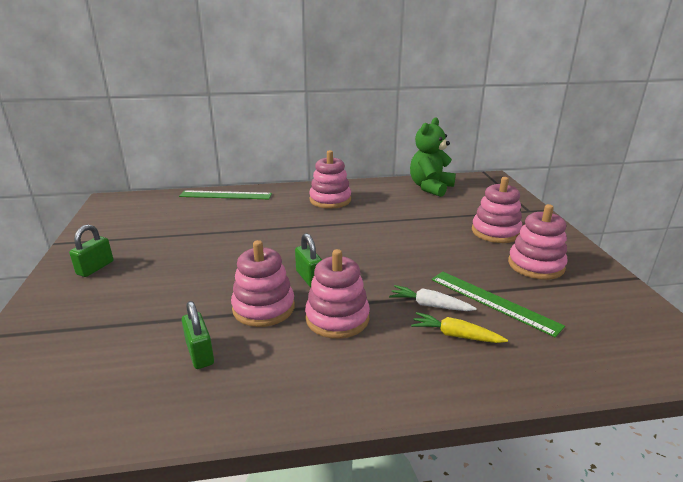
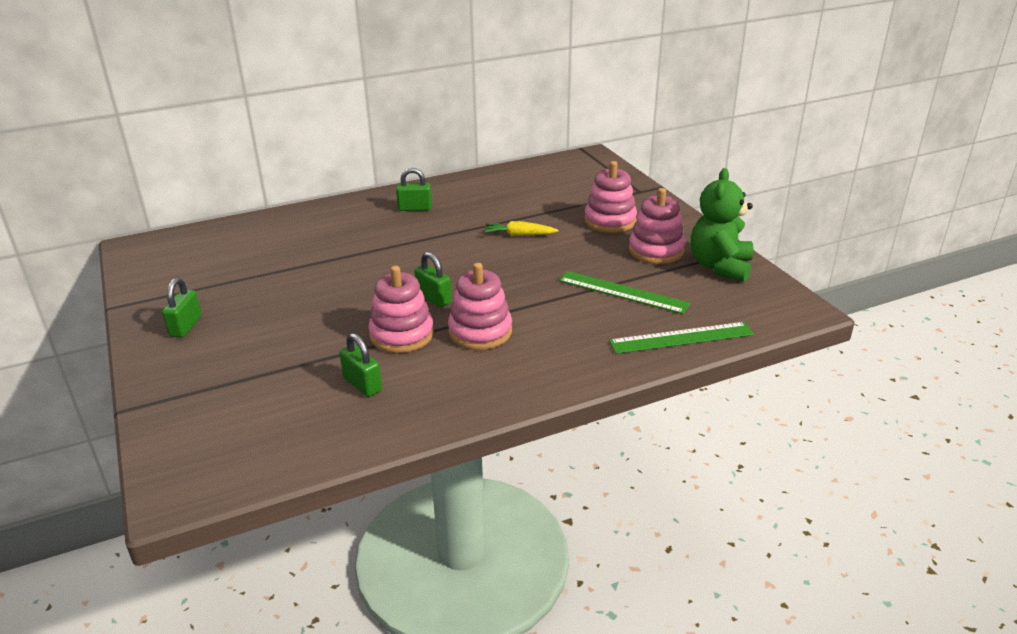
camera: 15 degrees left, 5 degrees up
green ruler [179,190,272,199] -> green ruler moved to [609,322,754,354]
pink stacking toy [309,150,351,209] -> green padlock [396,168,432,211]
white carrot [389,285,477,311] -> none
green teddy bear [410,117,456,197] -> green teddy bear moved to [691,168,754,282]
yellow carrot [411,312,508,343] -> yellow carrot moved to [484,221,558,236]

